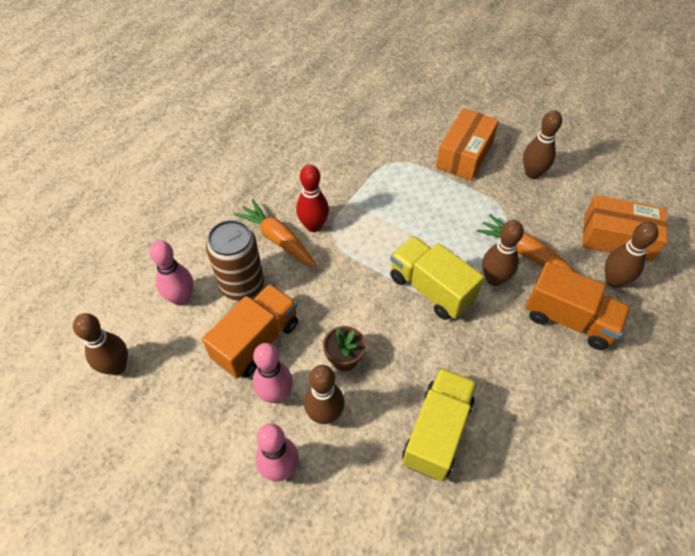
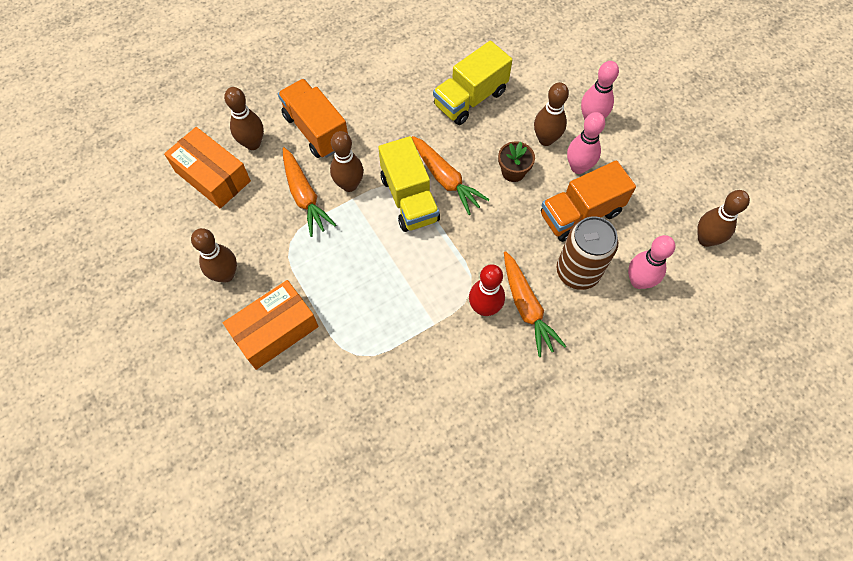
camera: 155 degrees left, 10 degrees up
none -> orange carrot [412,136,490,215]

